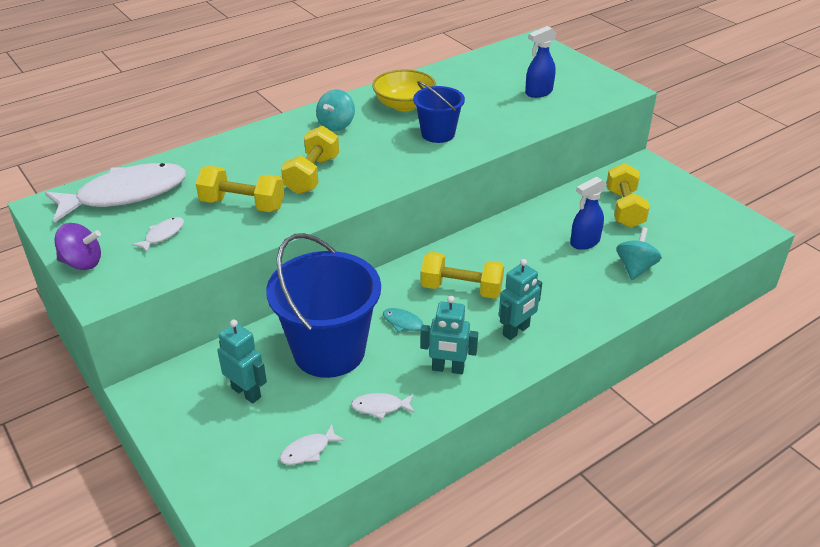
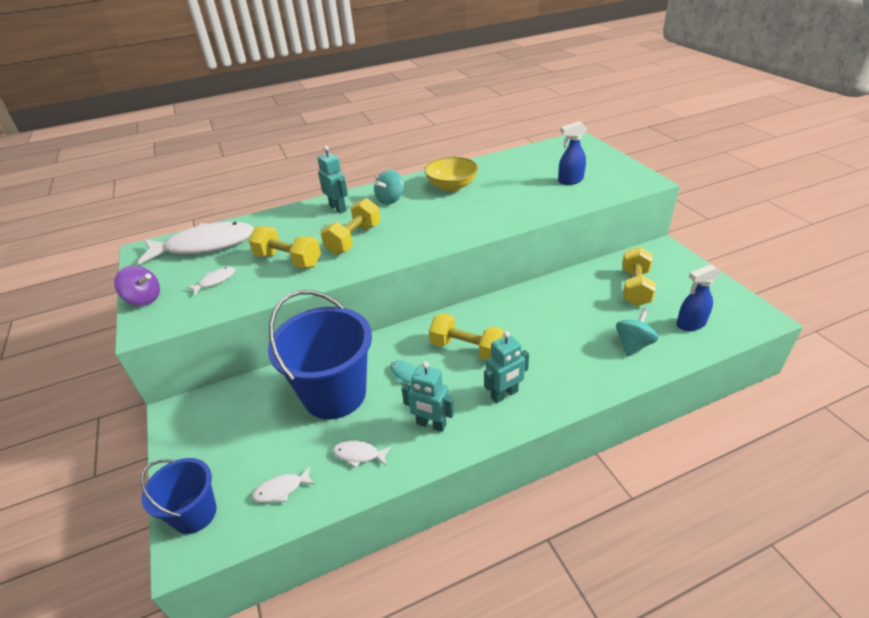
camera: 15 degrees right, 0 degrees up
turquoise robot [218,320,267,404] -> turquoise robot moved to [317,146,348,214]
blue bucket [413,81,465,143] -> blue bucket moved to [141,458,217,534]
blue spray bottle [570,177,607,250] -> blue spray bottle moved to [676,264,721,331]

